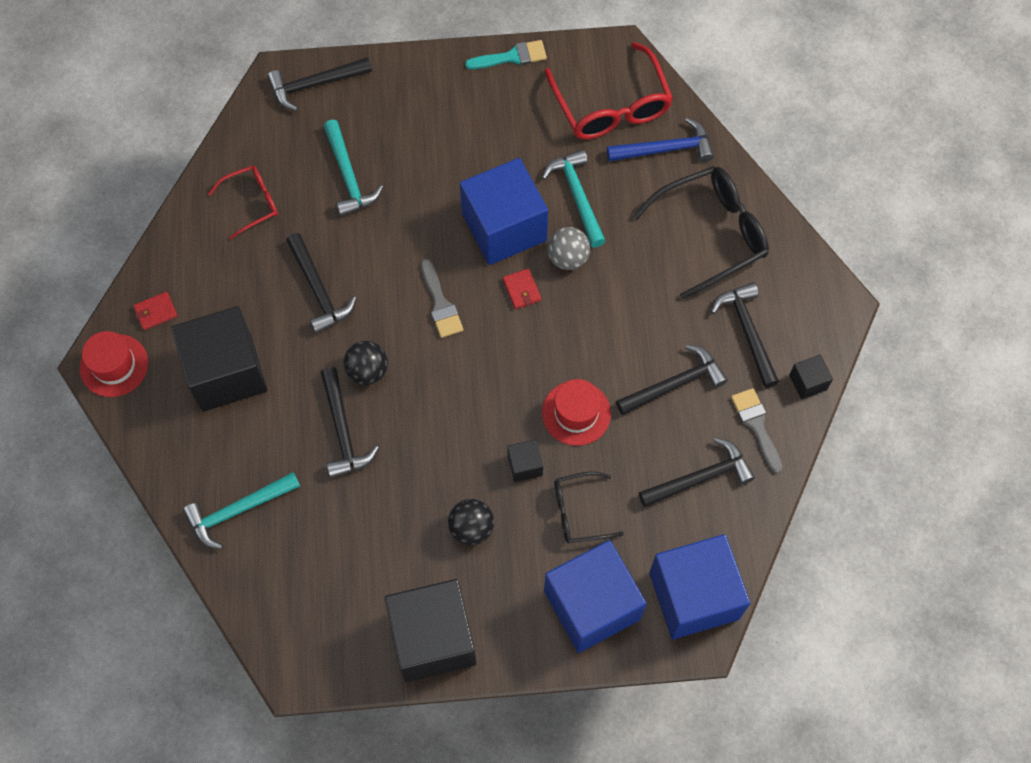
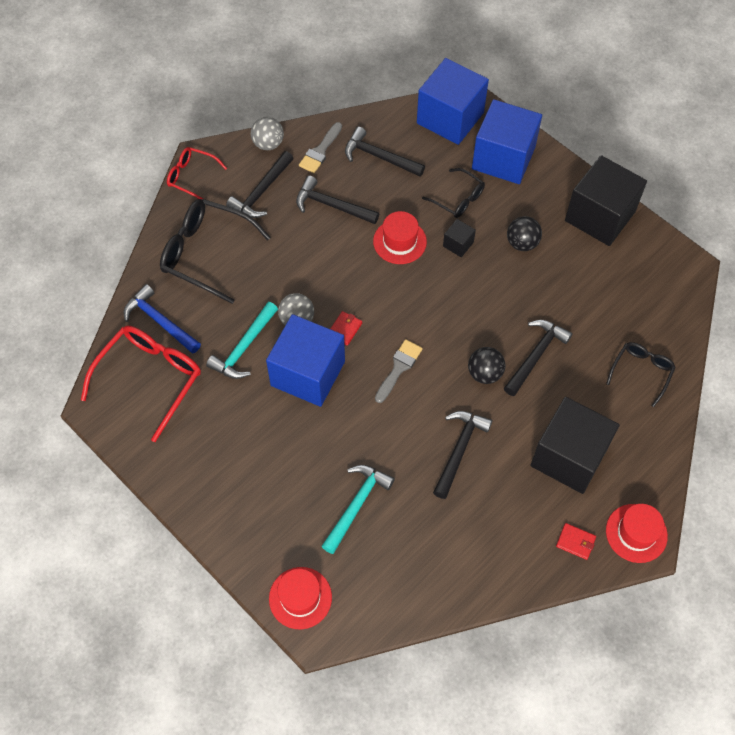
camera: 130 degrees left, 5 degrees down
turquoise hammer [183,472,300,549] -> black glasses [606,342,676,407]
red glasses [208,165,278,240] -> red glasses moved to [167,147,227,199]
black hammer [267,57,372,111] -> red hat [269,567,332,629]
turquoise brush [465,40,547,69] -> none
black cube [789,355,833,399] -> grey ball [251,117,284,150]

